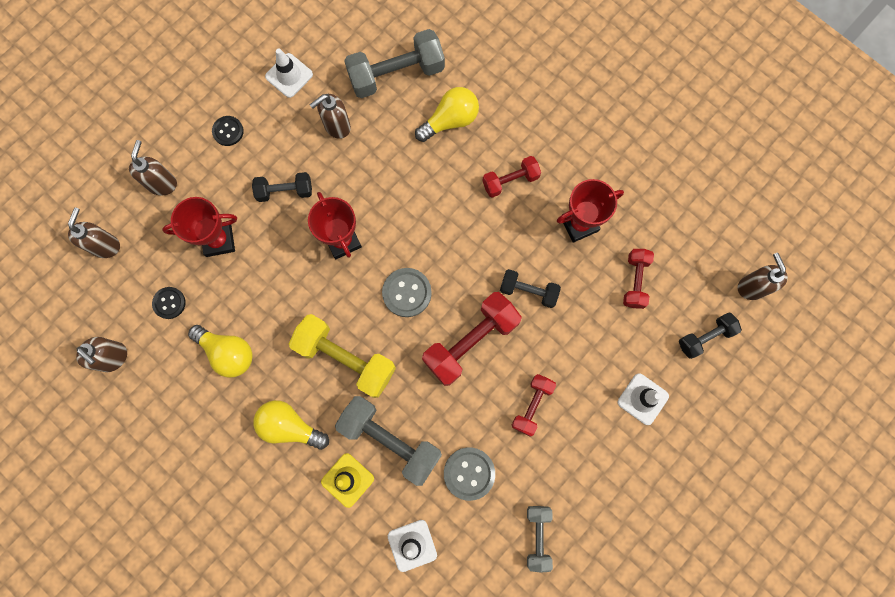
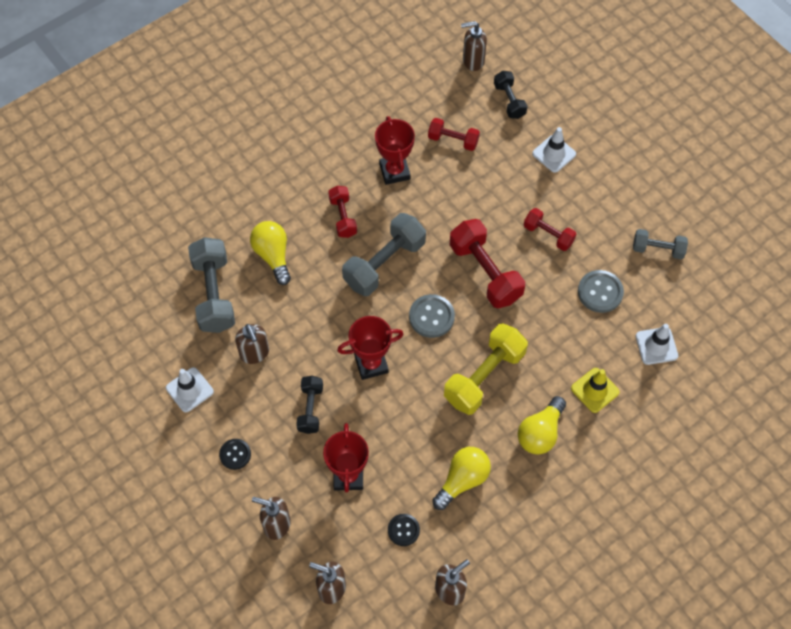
camera: 80 degrees left, 15 degrees down
grey dumbbell [335,396,442,486] -> grey dumbbell moved to [342,213,426,296]
black dumbbell [500,269,561,308] -> none

